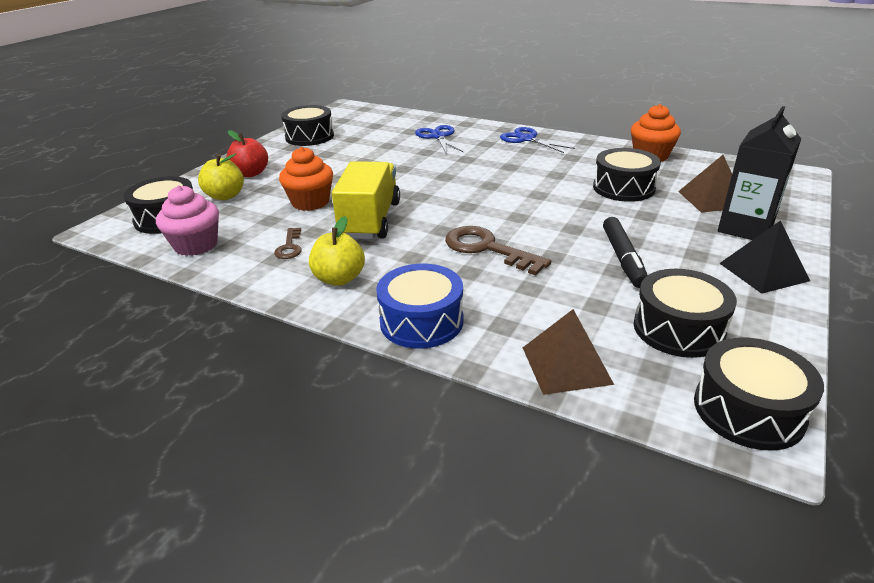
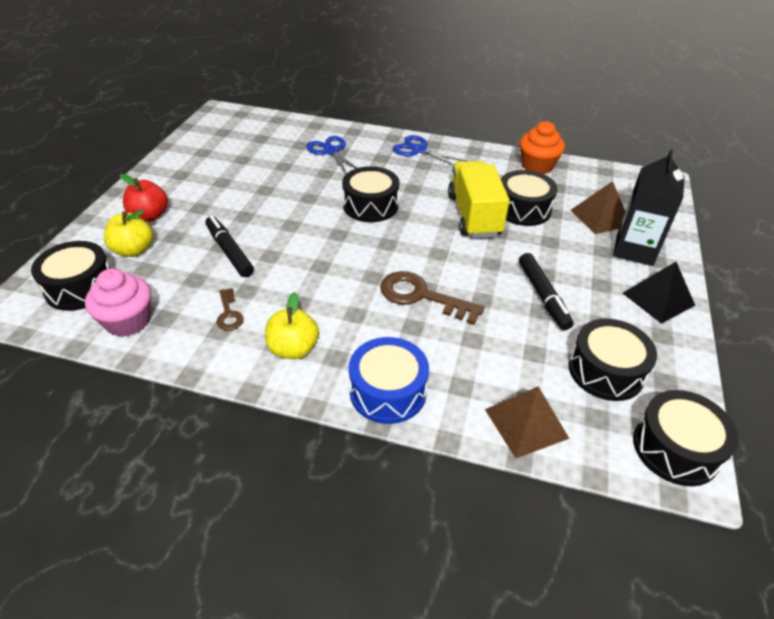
camera: 15 degrees left, 10 degrees up
orange cupcake [279,147,333,211] -> black marker [205,216,254,277]
black drum [281,105,334,146] -> black drum moved to [342,166,399,222]
yellow truck [332,161,400,239] -> yellow truck moved to [448,161,510,238]

